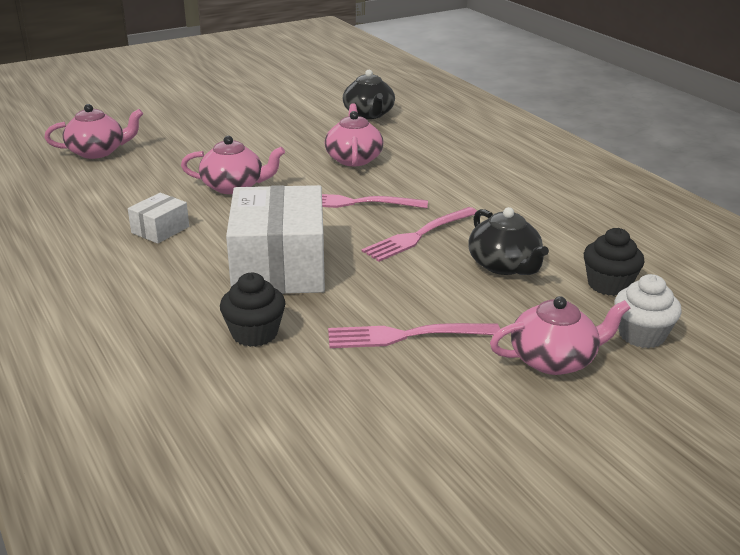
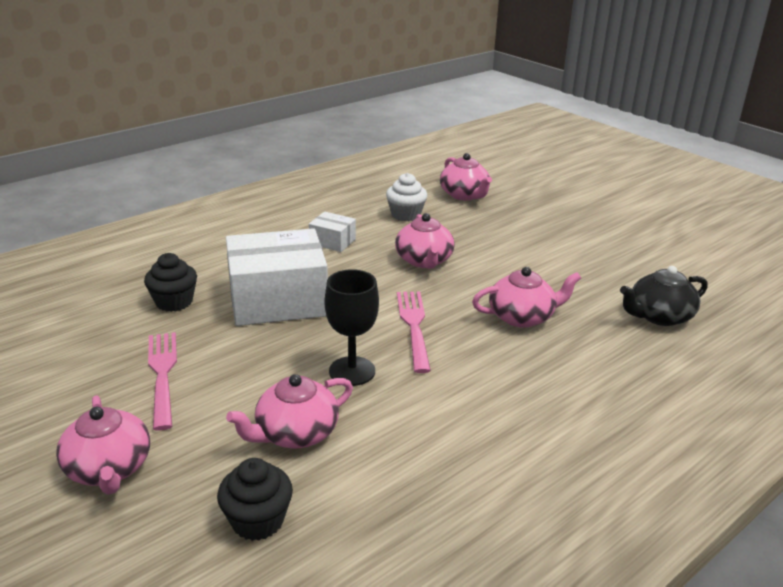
camera: 80 degrees right, 0 degrees up
pink fork [362,207,477,262] -> black goblet [325,269,379,386]
black teapot [468,207,549,275] -> pink teapot [226,374,353,448]
white cupcake [614,274,682,348] -> white cupcake moved to [386,173,427,221]

